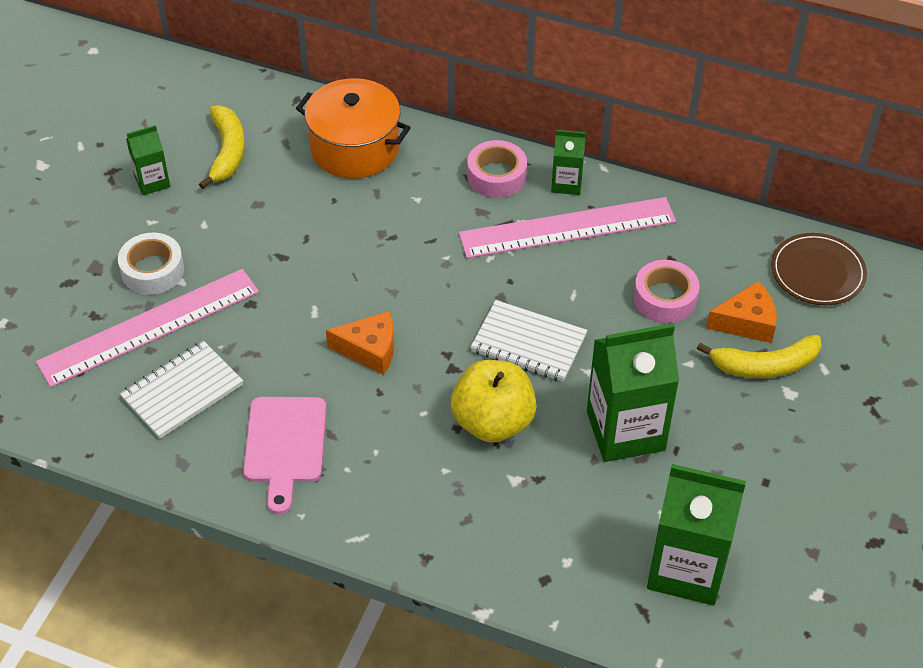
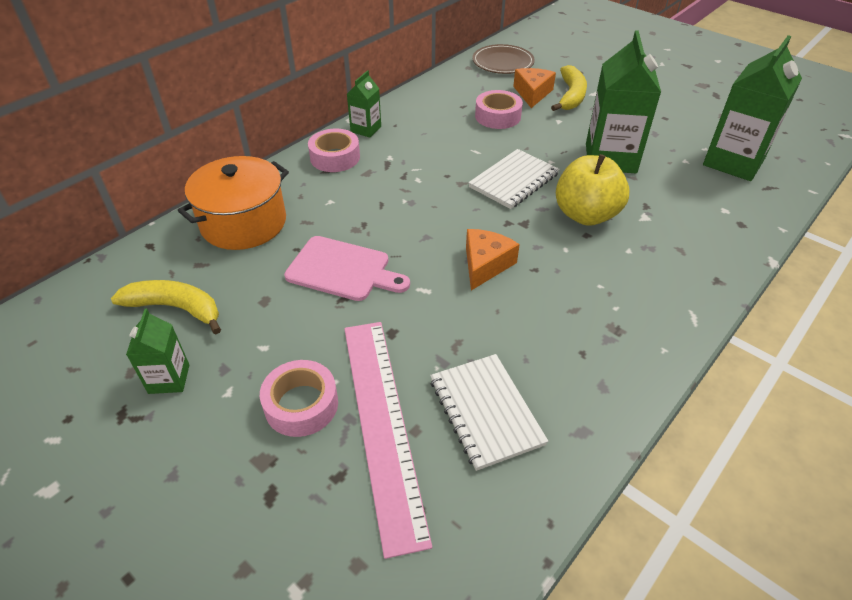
camera: 70 degrees left, 5 degrees down
white tape [118,232,184,295] -> pink tape [260,360,338,437]
pink cutting board [243,397,326,514] -> pink cutting board moved to [284,236,410,301]
pink ruler [459,197,676,258] -> none

